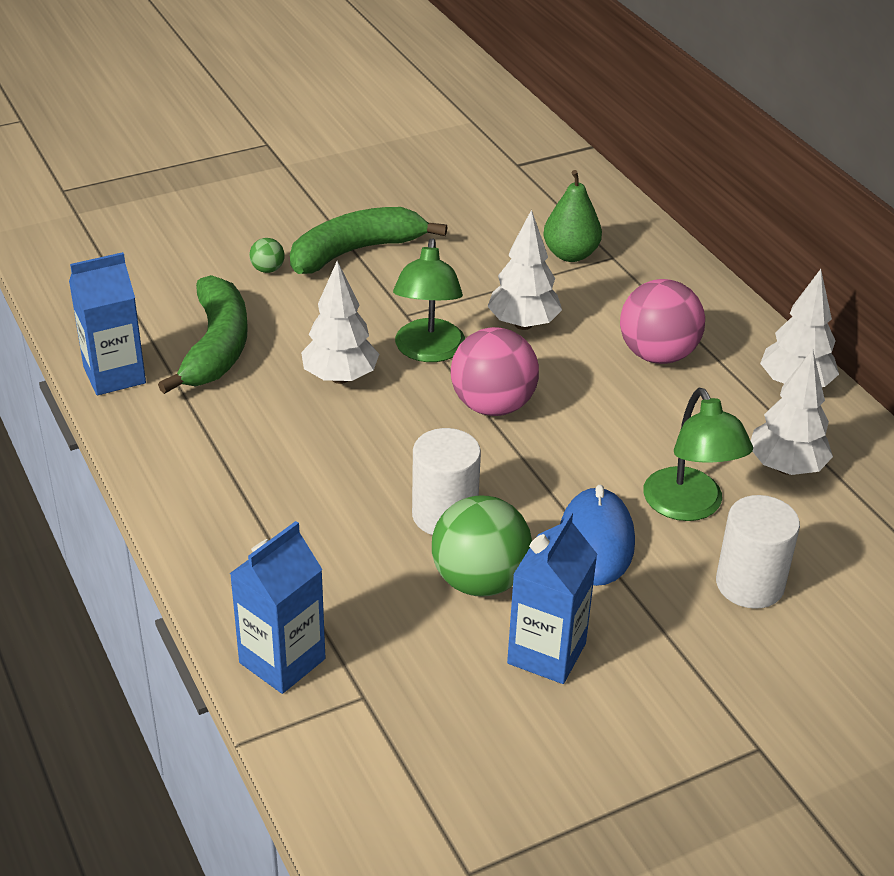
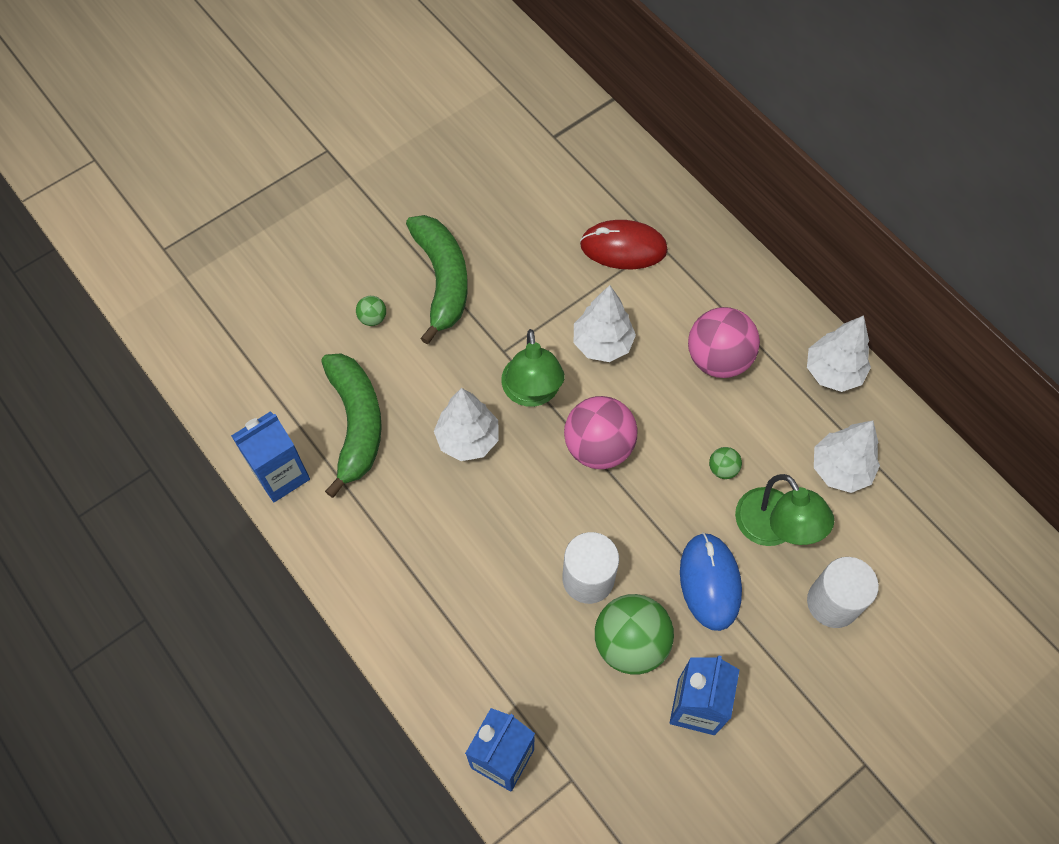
camera: 10 degrees left, 25 degrees up
green banana [290,207,448,274] -> green banana turned 120 degrees clockwise [406,215,468,344]
green pear [543,170,602,262] -> red mouse [580,220,668,269]
none -> green ball [709,447,742,479]

